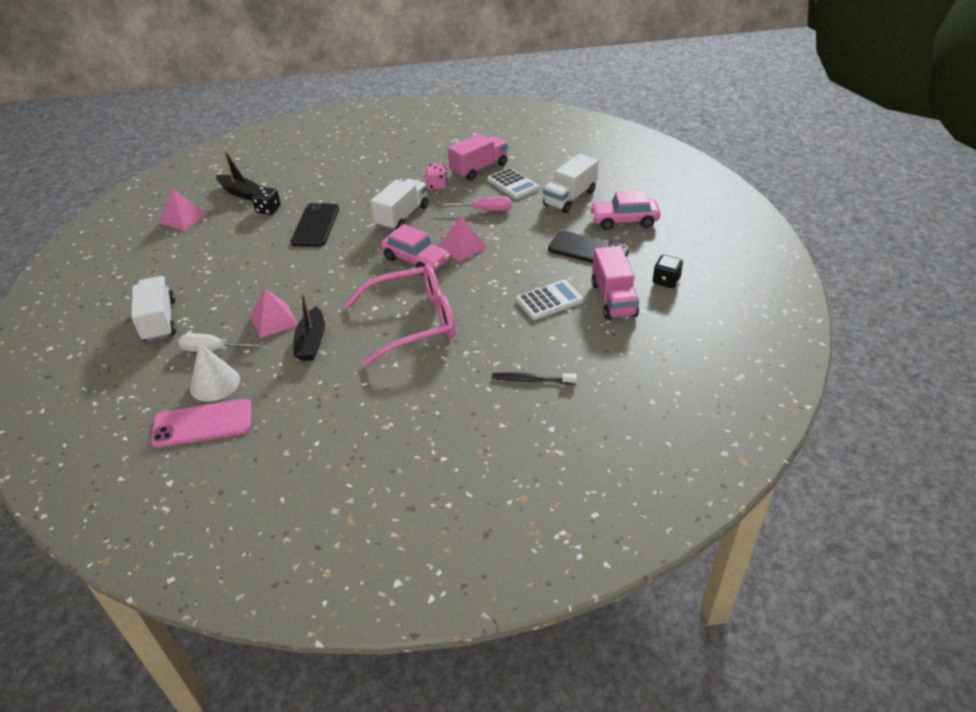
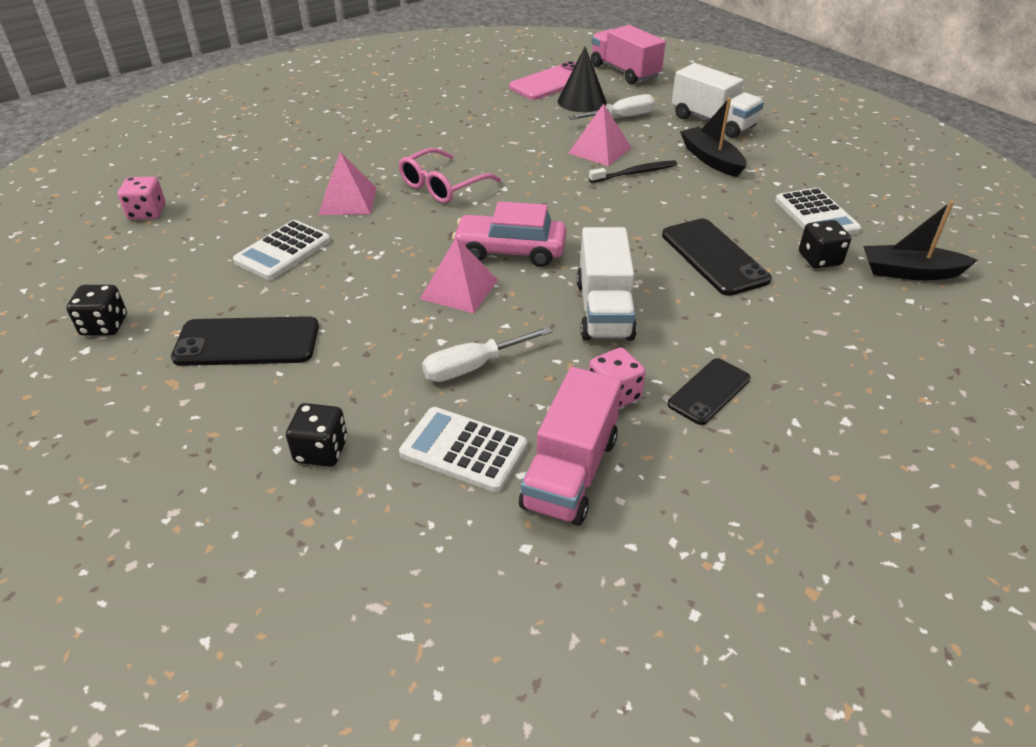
camera: 150 degrees right, 0 degrees up
pink pyramid [160,189,207,231] -> pink pyramid moved to [319,152,376,215]
white cone [190,343,240,401] -> black cone [558,47,606,112]
black boat [293,291,325,361] -> black boat moved to [680,98,746,177]
pink glasses [344,264,456,367] -> pink glasses [399,148,501,203], size x0.61
pink screwdriver [441,196,511,211] -> white screwdriver [422,327,553,382]
black toothbrush [492,372,577,384] -> black toothbrush moved to [589,160,677,183]
white truck [543,154,599,213] -> black dice [286,403,347,467]
pink car [590,190,660,230] -> none
pink truck [591,246,639,320] -> pink truck moved to [591,25,666,84]
none -> pink dice [118,177,165,220]
none -> black phone [668,358,750,425]
none -> white calculator [775,188,862,235]

